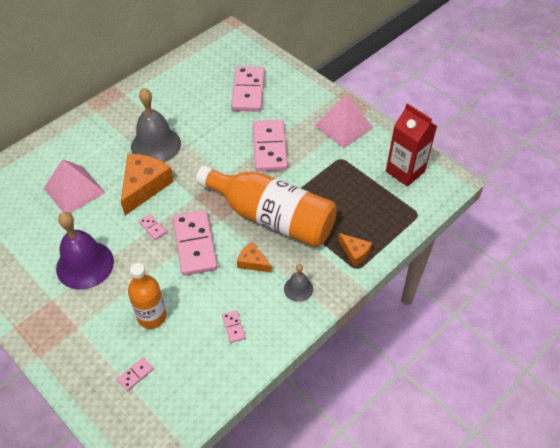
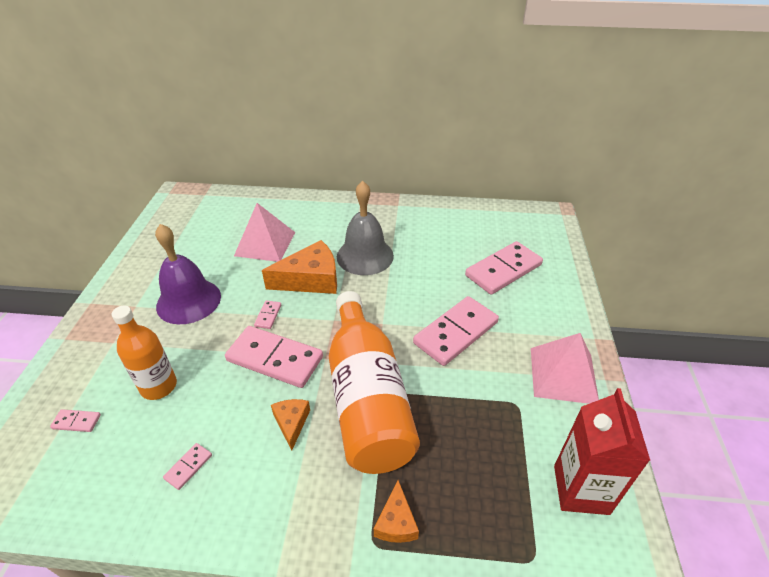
camera: 50 degrees right, 10 degrees down
pink domino [173,210,218,276] -> pink domino turned 75 degrees clockwise [225,326,323,388]
grey bell [284,264,313,302] -> none

